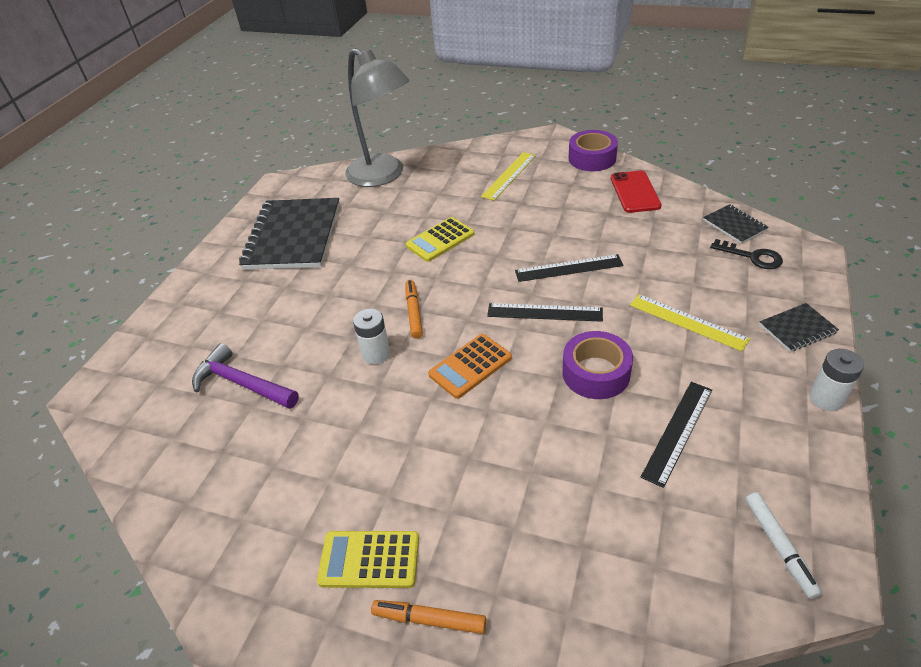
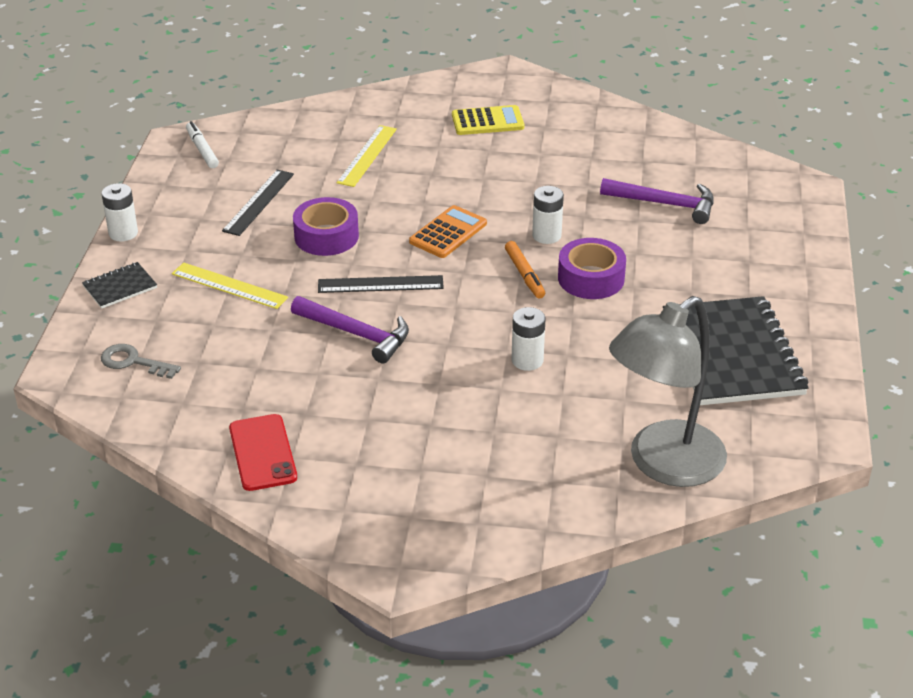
camera: 165 degrees right, 5 degrees down
grey lamp [345,48,409,187] -> grey lamp turned 75 degrees counterclockwise [609,296,727,487]
orange marker [371,600,486,634] -> none
yellow calculator [406,217,474,262] -> white battery [511,307,546,371]
yellow ruler [481,152,536,201] -> yellow ruler moved to [337,125,397,187]
black ruler [515,254,624,282] -> purple hammer [291,296,409,364]
purple tape [568,130,618,171] -> purple tape moved to [558,238,626,299]
black notebook [703,204,769,243] -> none
black key [710,239,783,269] -> grey key [101,344,181,379]

